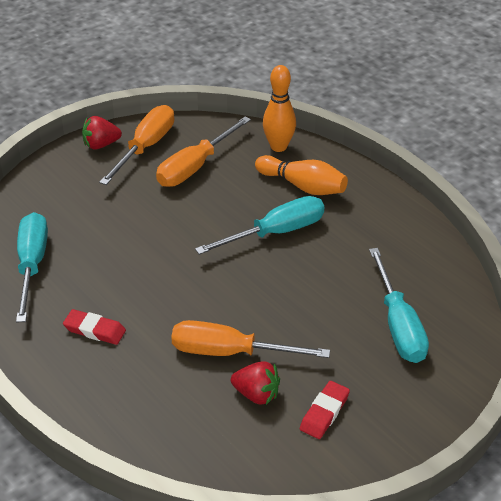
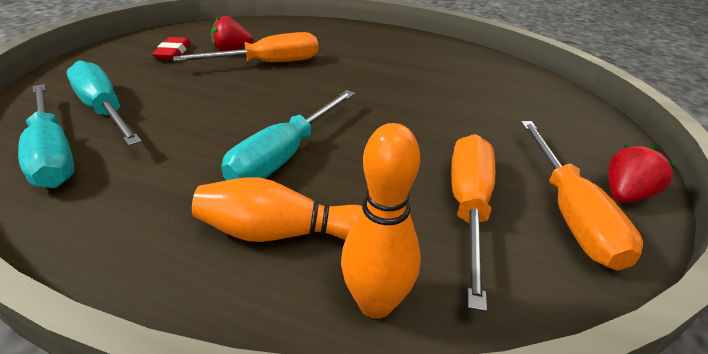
camera: 150 degrees right, 5 degrees down
turquoise screwdriver [16,212,48,322] -> turquoise screwdriver moved to [18,84,75,188]
red eraser [63,309,126,345] -> none

